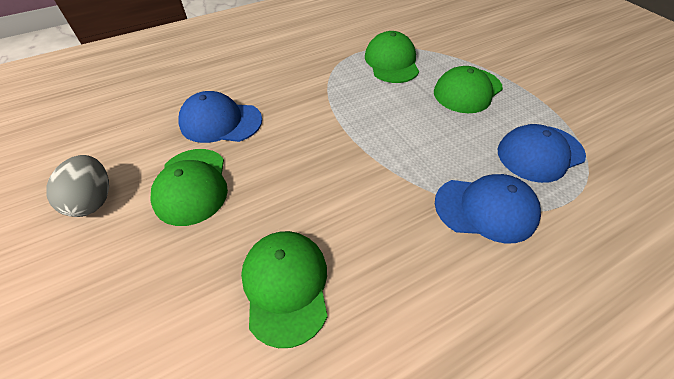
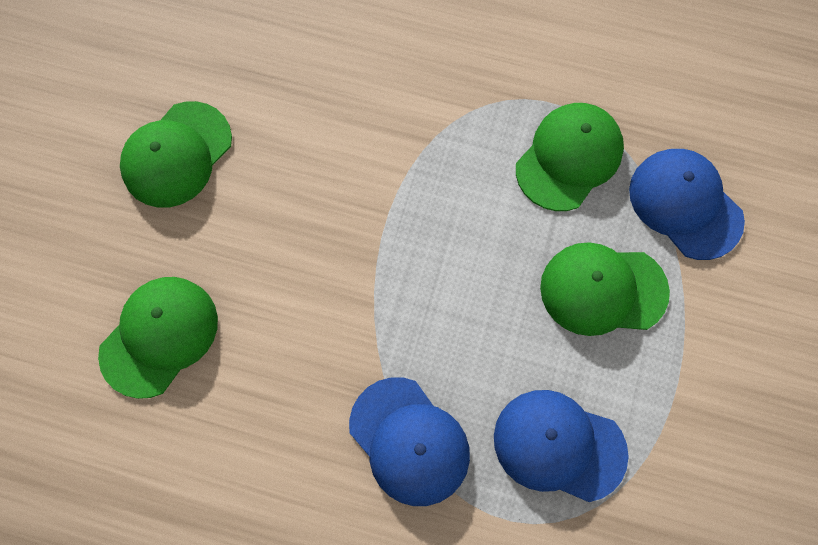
camera: 45 degrees right, 20 degrees up
grey egg [47,155,109,217] -> none
blue cap [178,91,262,143] -> blue cap moved to [629,149,745,260]

